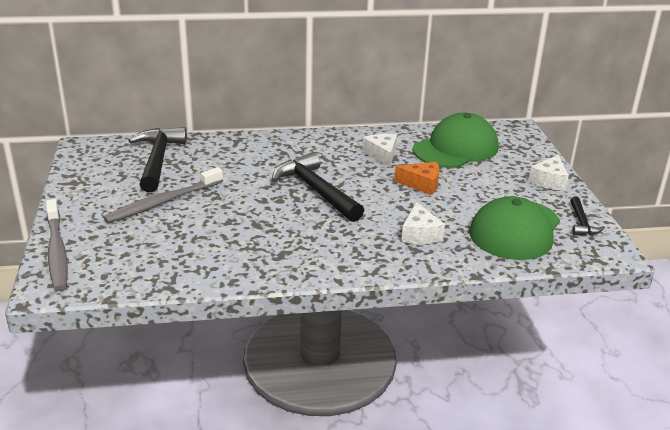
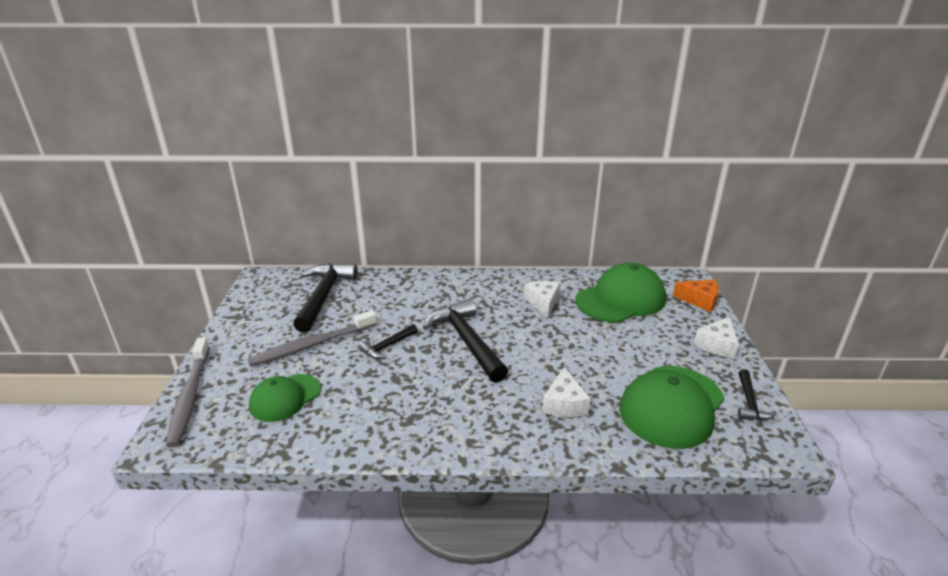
camera: 10 degrees right, 0 degrees up
orange cheese [395,162,440,195] -> orange cheese moved to [673,280,719,312]
none -> green cap [249,374,321,422]
none -> black hammer [358,324,418,359]

